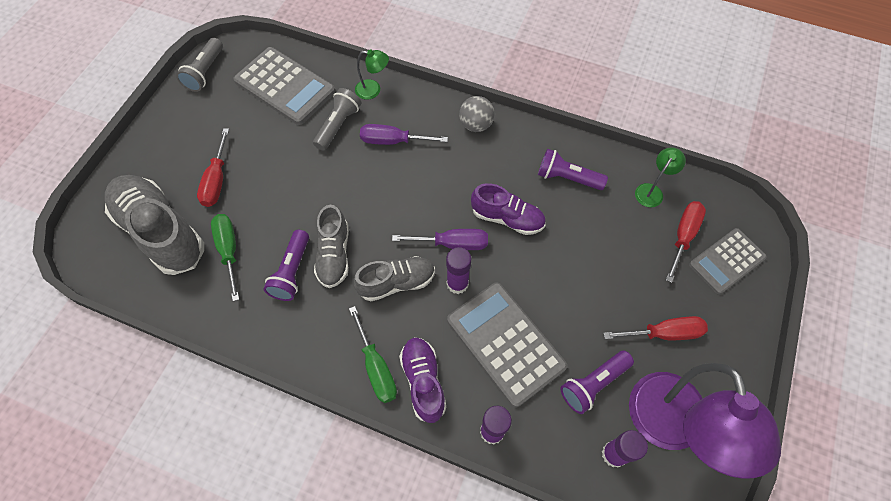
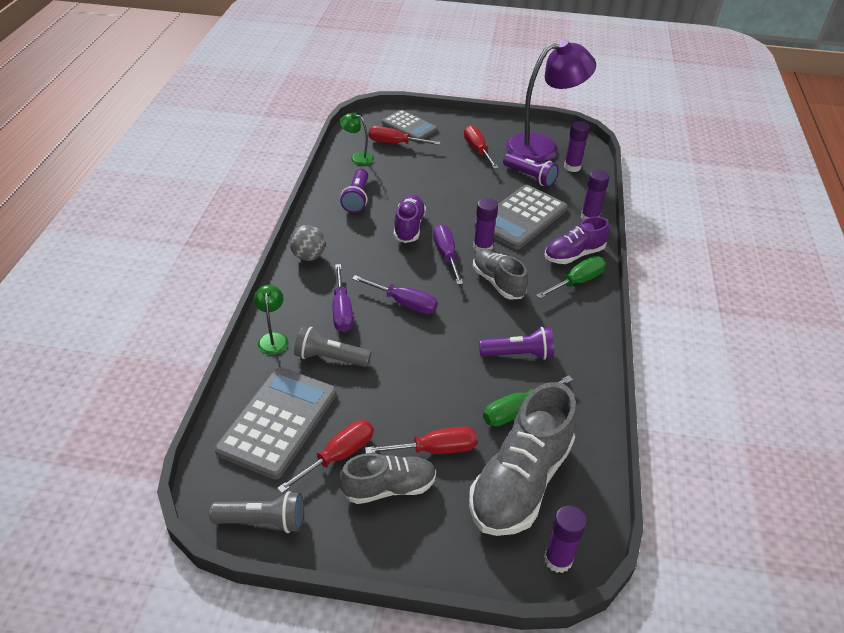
camera: 105 degrees left, 20 degrees down
grey shoe [314,205,349,288] -> grey shoe moved to [340,453,436,504]
none -> red screwdriver [277,420,374,493]
none -> purple screwdriver [352,275,438,314]
none -> purple glue stick [544,505,587,573]

